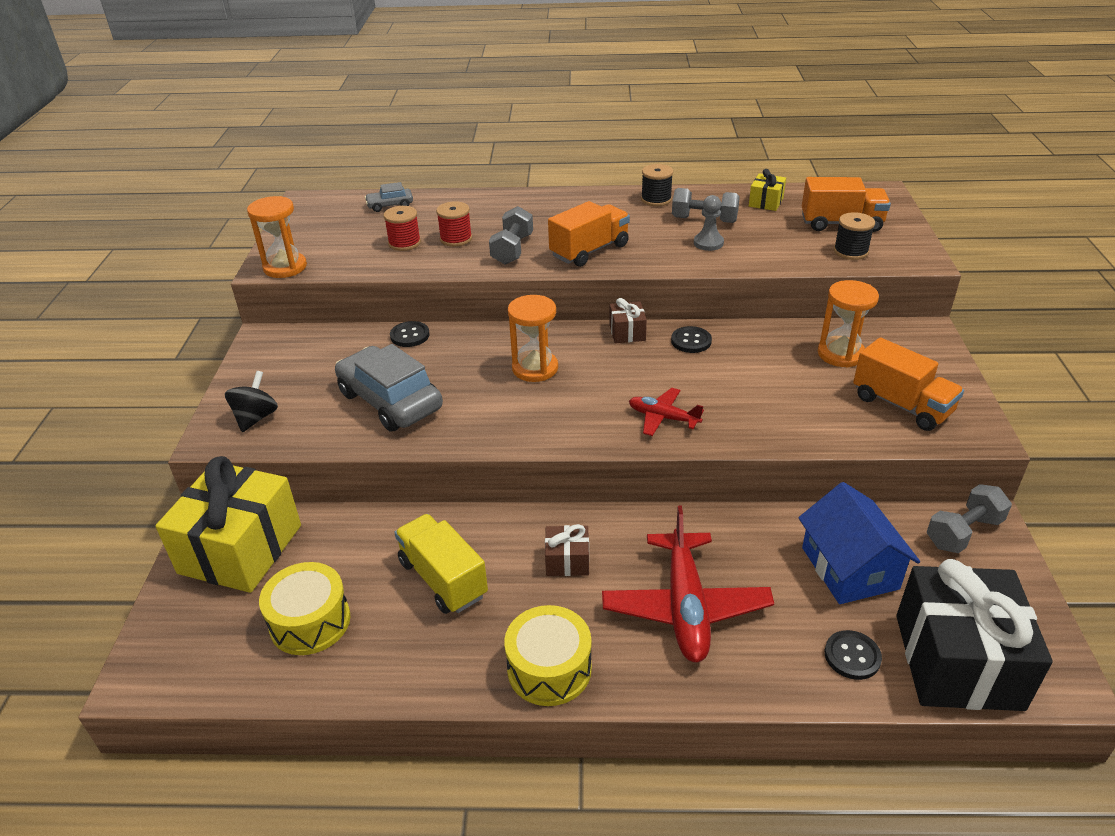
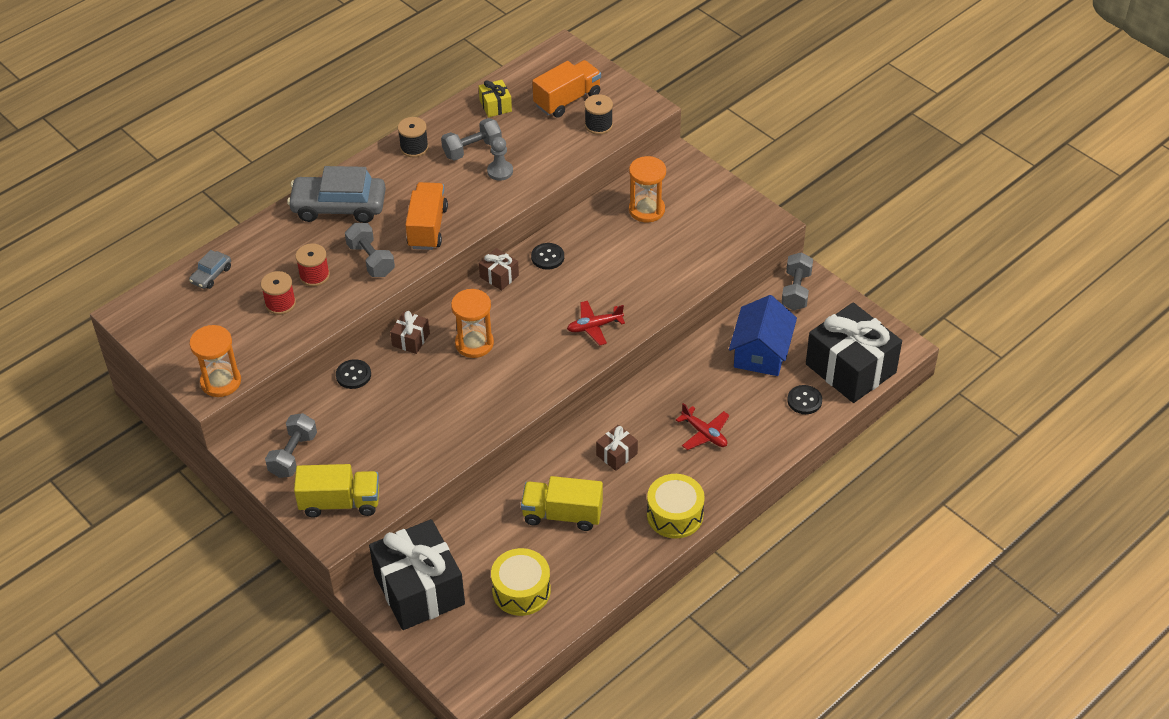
camera: 45 degrees left, 10 degrees up
yellow gift [155,456,301,593] -> black gift [369,519,465,630]
black spinning top [225,371,278,432] -> yellow truck [294,464,379,518]
grey car [335,344,443,432] -> grey car moved to [287,166,386,223]
red plane [602,506,774,662] -> red plane [676,403,729,450], size x0.54
blue house [798,482,920,604] -> blue house turned 75 degrees clockwise [729,295,797,376]
orange truck [853,337,964,431] -> none
none -> grey dumbbell [265,413,317,478]
none -> brown gift [390,311,430,354]

